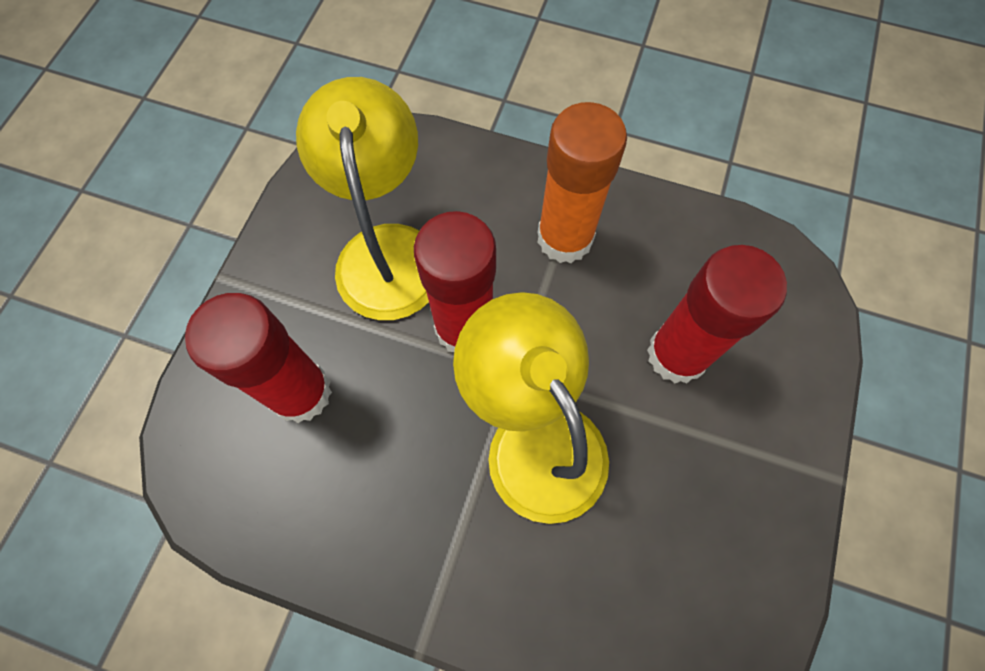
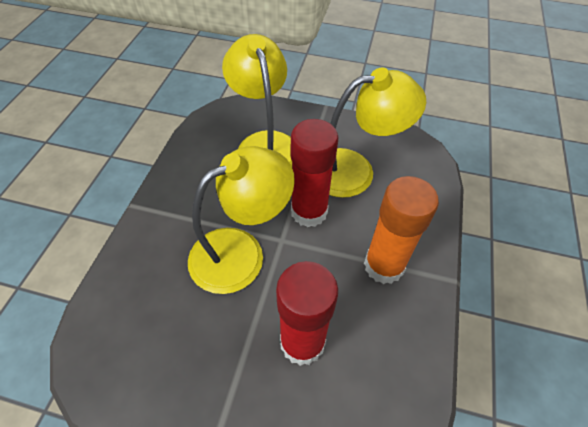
camera: 85 degrees right, 15 degrees down
red glue stick [185,293,332,423] -> yellow lamp [222,34,292,166]

